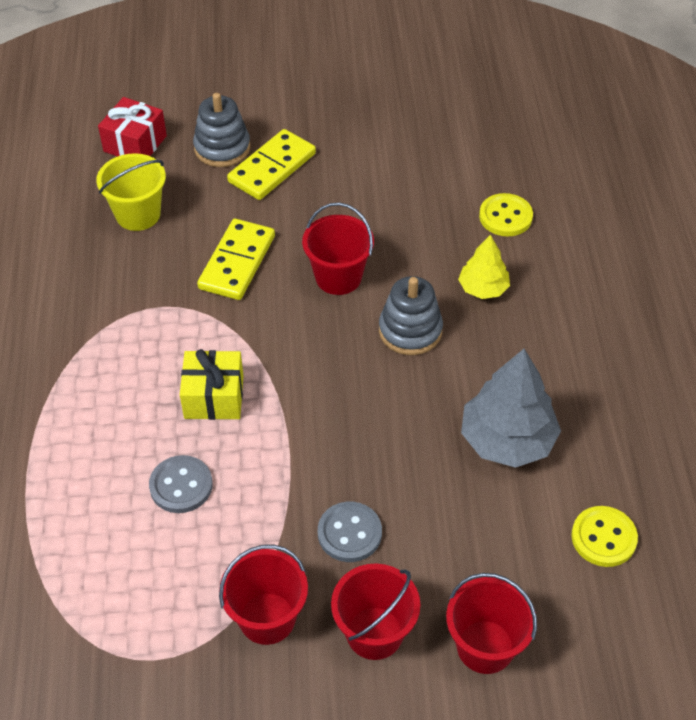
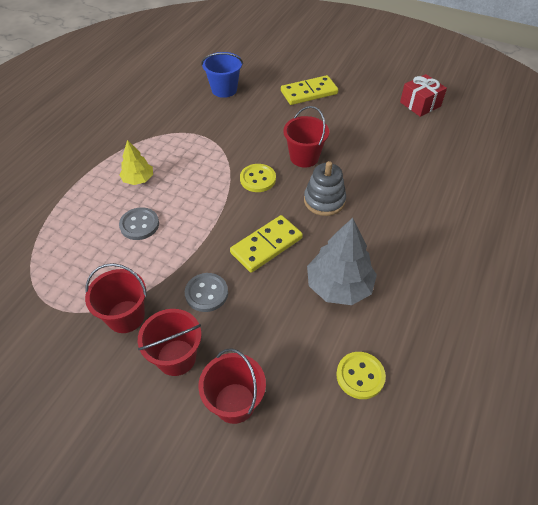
camera: 30 degrees right, 0 degrees up
yellow bucket [96,153,166,231] -> blue bucket [201,52,243,98]
red gift [98,97,167,157] -> red gift moved to [400,74,447,117]
yellow gift [180,349,243,420] -> none
grey stacking toy [193,93,250,167] -> none
yellow domino [197,219,275,300] -> yellow domino moved to [230,215,303,273]
yellow tree [458,235,510,299] -> yellow tree moved to [119,140,153,185]
yellow button [479,193,533,237] -> yellow button moved to [240,164,276,192]

